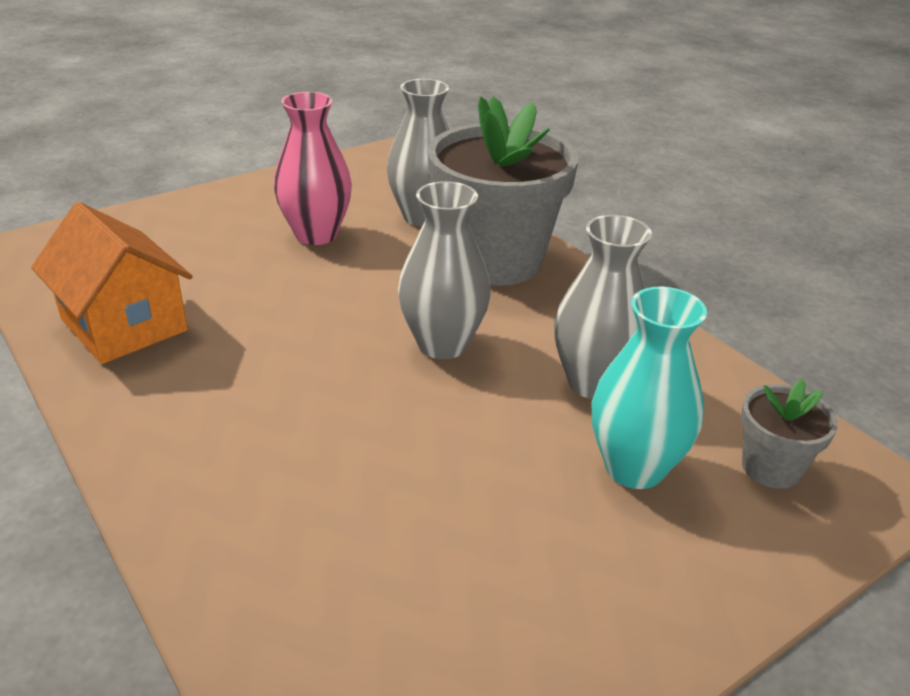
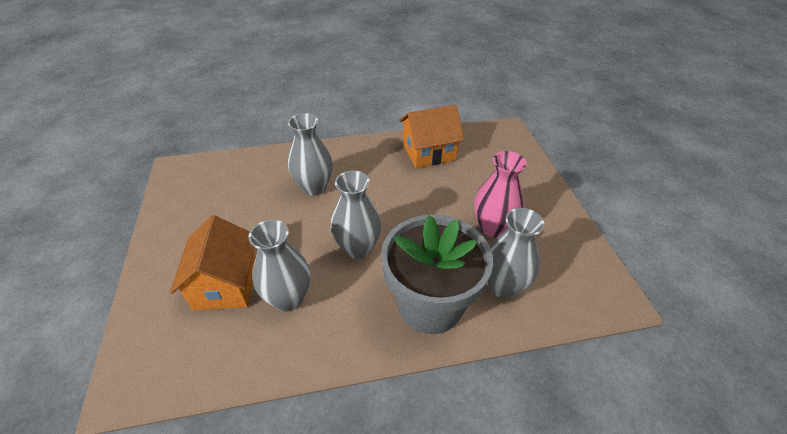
camera: 115 degrees right, 10 degrees up
turquoise vase [591,287,707,489] -> orange house [170,215,256,310]
grey flower pot [741,379,838,489] -> none
none -> grey vase [288,113,333,196]

